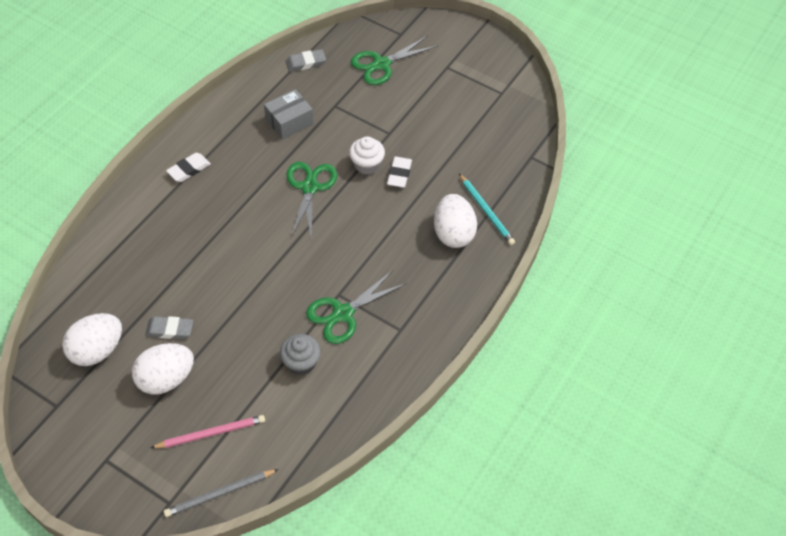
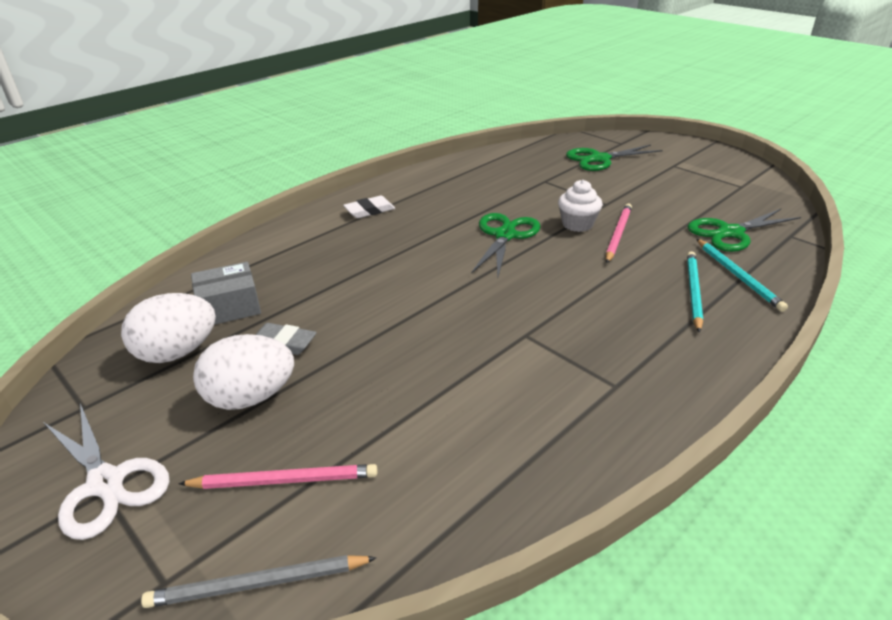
camera: 15 degrees right, 20 degrees down
grey box [264,89,314,139] -> grey box moved to [191,262,261,325]
grey cupcake [280,334,321,375] -> none
grey eraser [286,49,326,72] -> none
green scissors [306,270,407,344] -> green scissors moved to [688,209,801,252]
white eraser [387,157,412,188] -> pink pencil [606,204,632,263]
white egg [434,194,477,248] -> turquoise pencil [687,251,703,333]
none -> white scissors [43,403,170,540]

